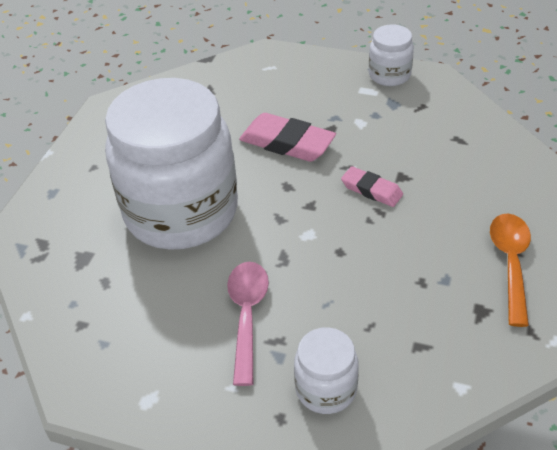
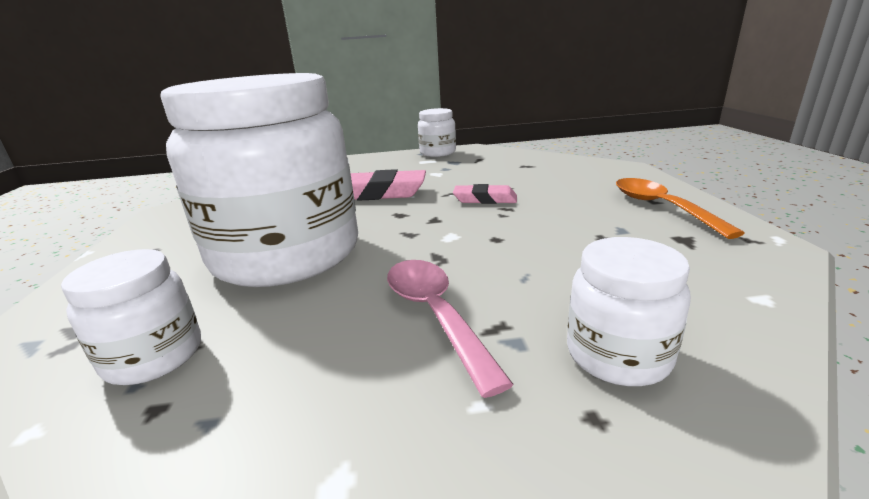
camera: 25 degrees left, 20 degrees down
none -> white jar [61,249,201,385]

